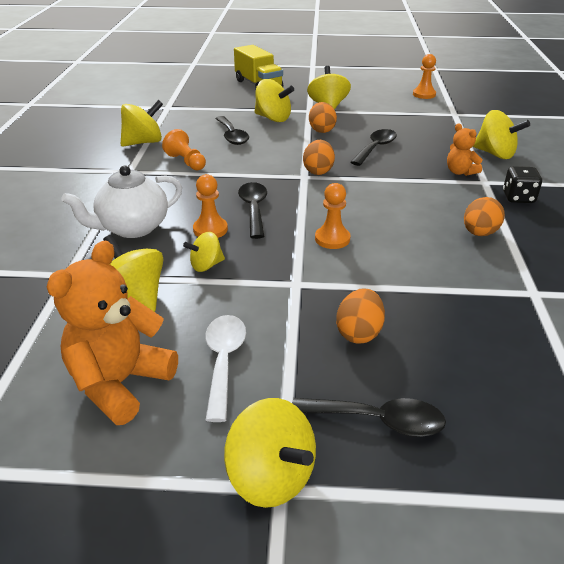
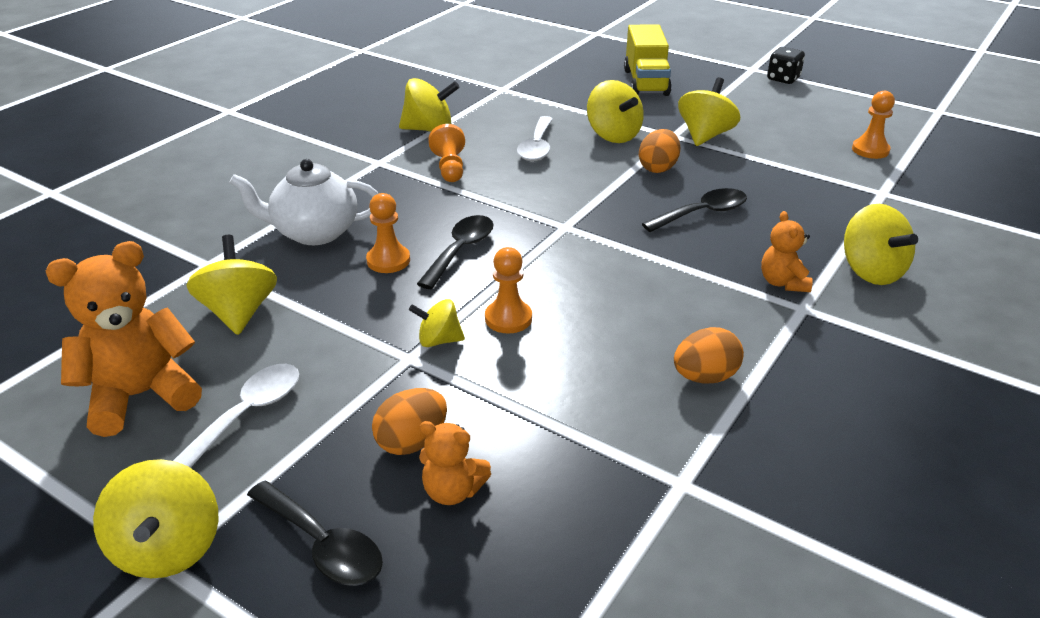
camera: 30 degrees right, 0 degrees up
yellow spinning top [183,232,225,272] -> yellow spinning top moved to [409,299,465,347]
black spoon [215,116,249,145] -> white spoon [517,116,553,161]
orange egg [303,140,335,175] -> none
black dice [503,166,542,203] -> black dice moved to [767,47,805,84]
none -> orange teddy bear [419,421,491,505]

